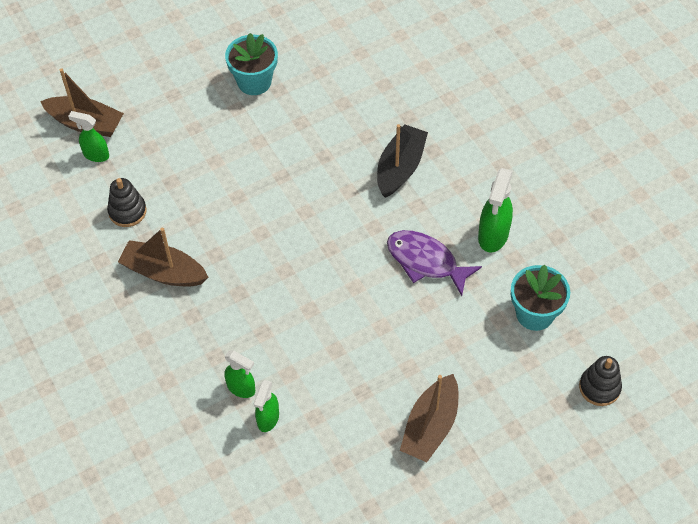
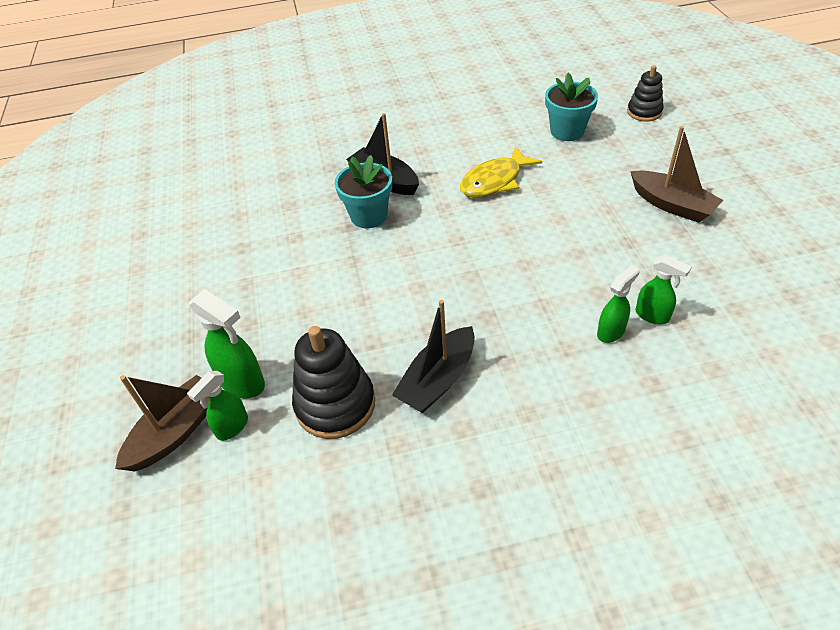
camera: 70 degrees left, 10 degrees down
black stacking toy [107,178,147,227] -> black stacking toy [292,326,375,439], size x1.64
brown boat [118,228,208,286] -> black boat [392,300,475,413]
turquoise flower pot [225,33,278,95] -> turquoise flower pot moved to [334,155,392,228]
purple fish [387,230,482,296] -> yellow fish [460,146,542,197]
green spray bottle [478,168,513,252] -> green spray bottle moved to [189,289,265,398]

